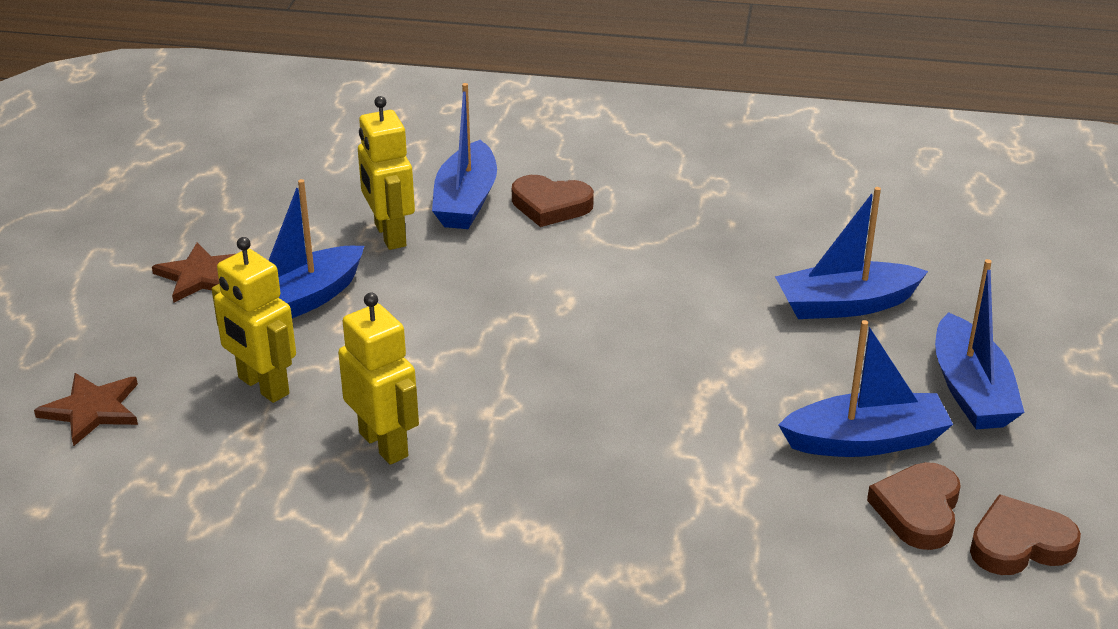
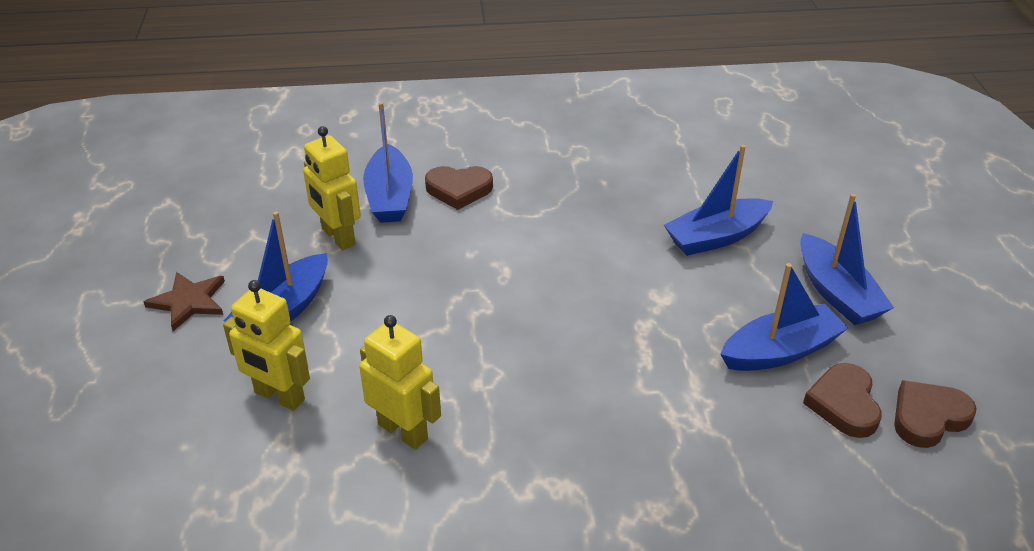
camera: 15 degrees left, 5 degrees up
brown star [34,373,138,446] -> none

